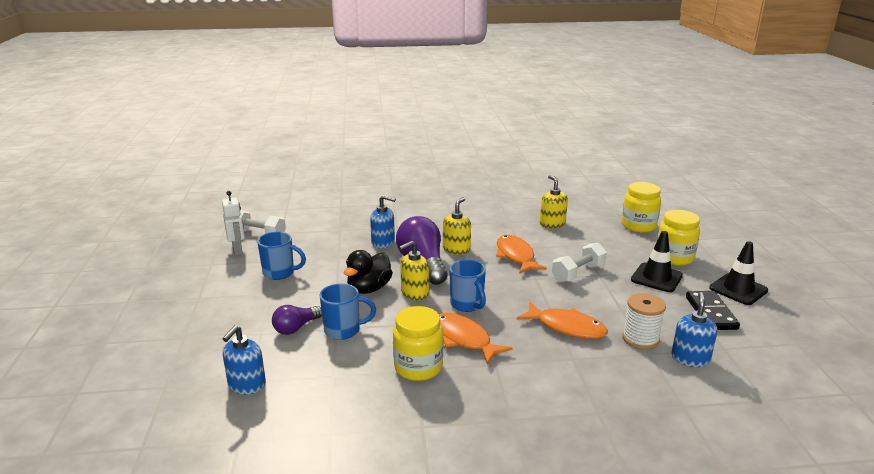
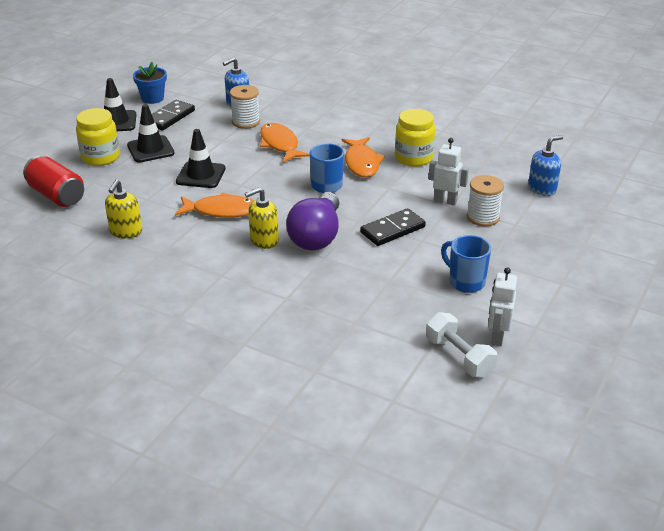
camera: 145 degrees left, 10 degrees up
purple light bulb [272,305,322,335] -> white spool [467,175,504,227]
blue mug [320,284,376,340] -> white robot [428,138,469,206]
black duck [344,250,393,294] -> black domino [360,208,426,246]
blue soap dispenser [370,195,396,248] -> none
yellow soap dispenser [399,241,429,300] -> none
orange fish [496,235,547,274] -> orange fish turned 105 degrees counterclockwise [175,192,254,218]
white dumbbell [552,242,607,283] -> black traffic cone [176,129,226,188]
yellow jar [622,182,661,233] -> red can [23,156,84,207]
none -> blue flower pot [133,62,167,104]

